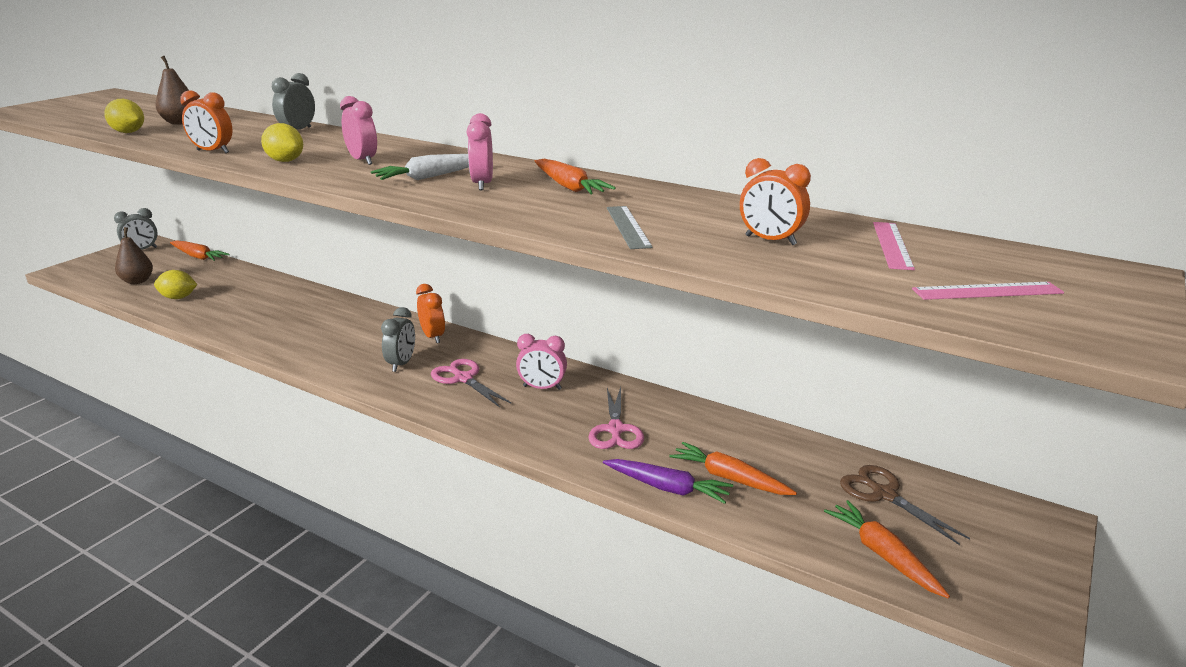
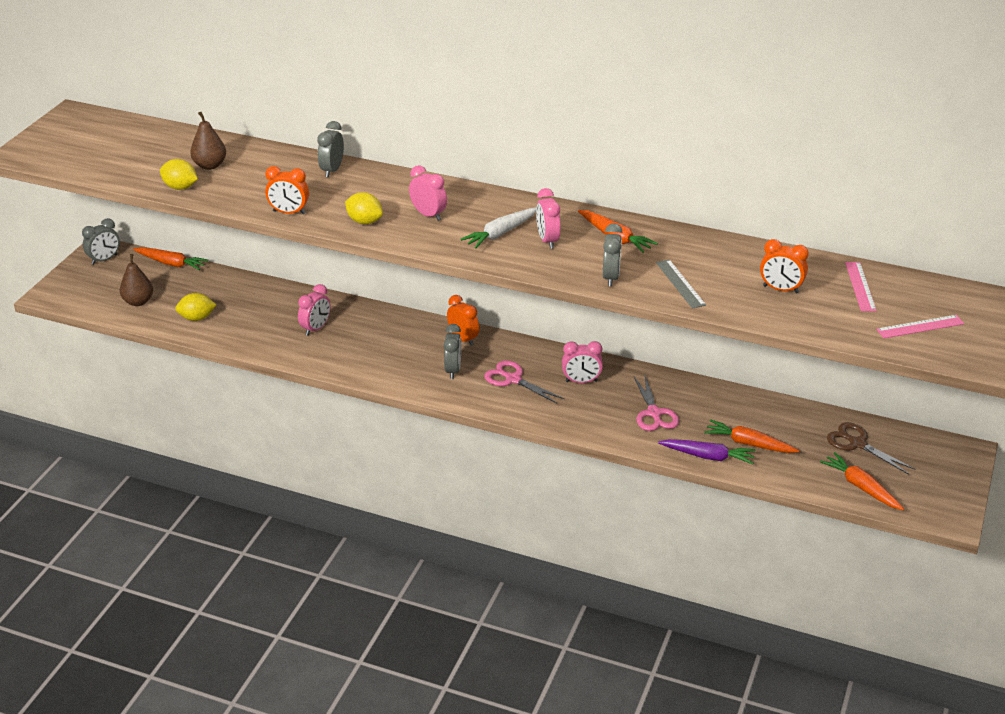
camera: 10 degrees left, 10 degrees up
none -> pink clock [298,284,331,336]
none -> grey clock [603,223,623,286]

